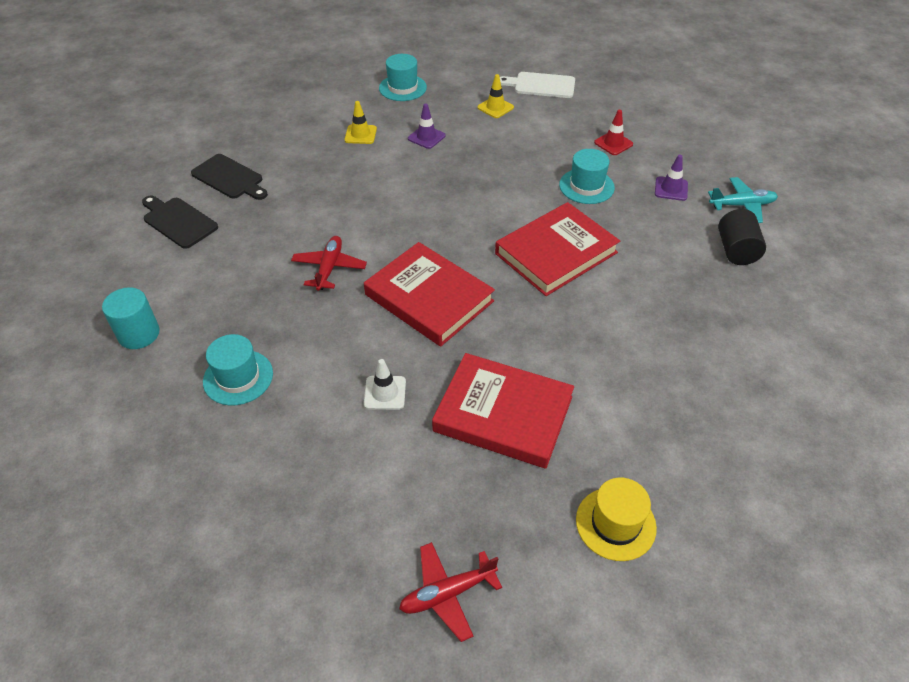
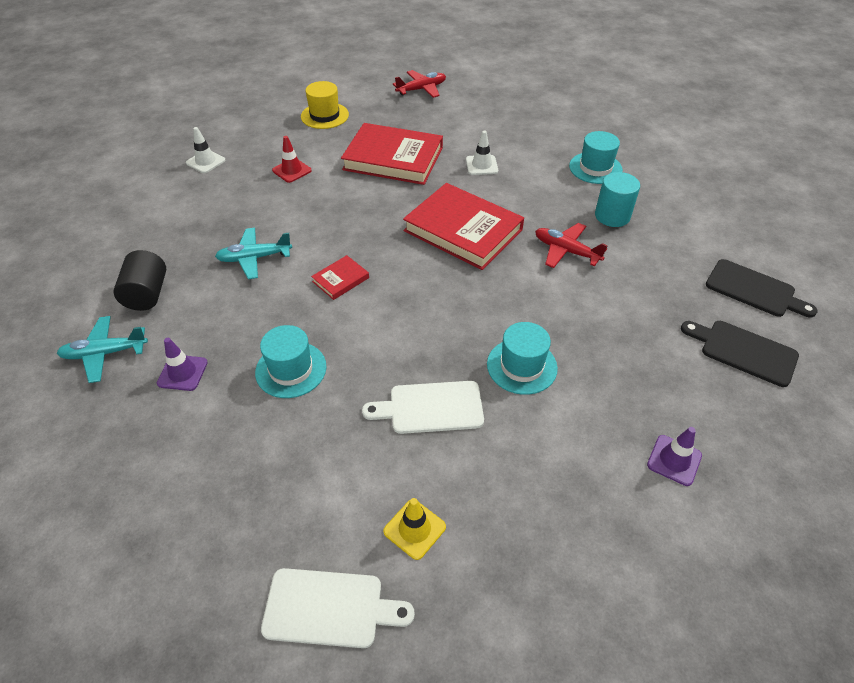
camera: 175 degrees right, 0 degrees up
turquoise cylinder [102,287,160,349] -> turquoise cylinder moved to [595,172,640,227]
red plane [291,236,367,291] -> red plane turned 120 degrees clockwise [535,223,608,268]
yellow traffic cone [345,101,377,144] -> none
turquoise hat [379,54,427,101] -> turquoise hat moved to [487,322,558,395]
purple traffic cone [408,103,446,149] -> purple traffic cone moved to [647,427,702,486]
red book [495,202,620,296] -> red book [311,255,369,300], size x0.44
red traffic cone [594,110,633,155] -> red traffic cone moved to [272,136,312,183]
none -> white traffic cone [186,127,226,173]
none -> turquoise plane [215,228,292,279]
none -> white cutting board [362,381,484,434]

